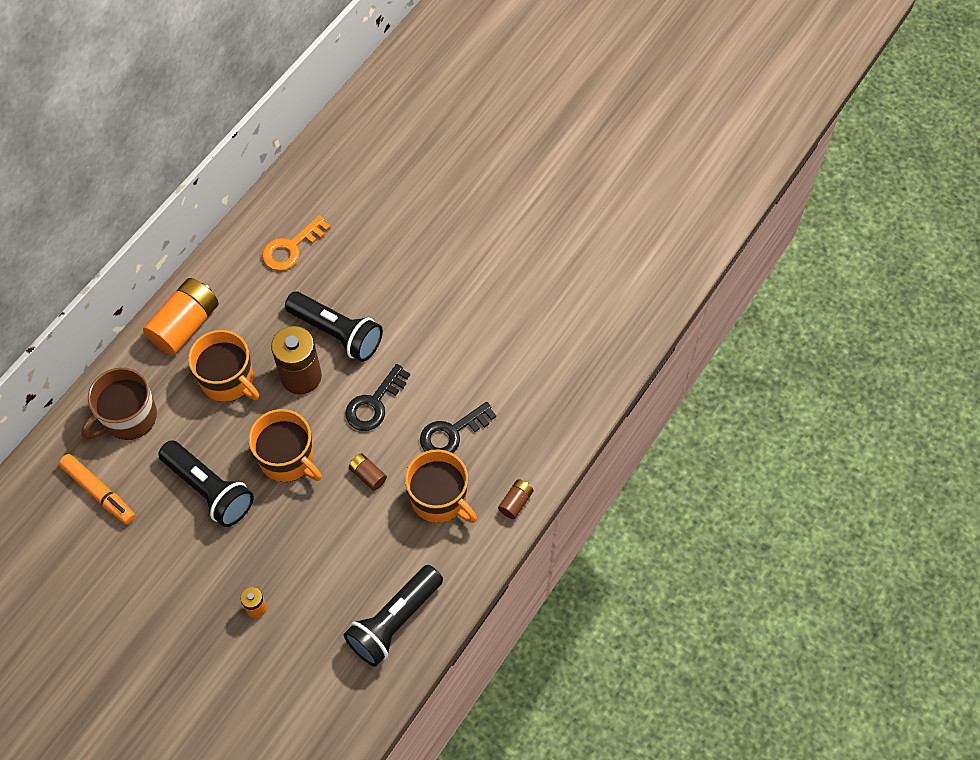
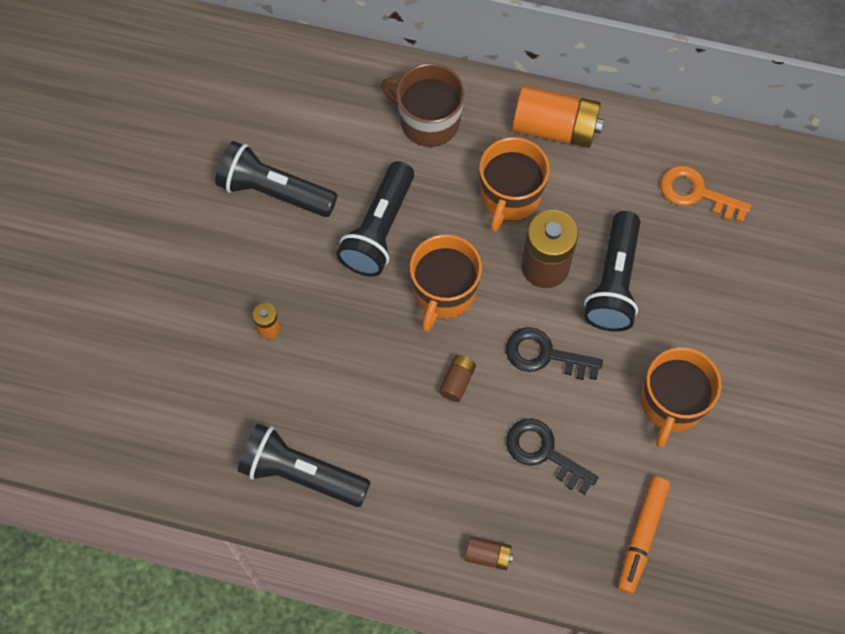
camera: 70 degrees right, 5 degrees up
orange marker [59,454,136,525] -> orange marker moved to [618,476,670,594]
orange mug [405,449,477,523] -> orange mug moved to [641,347,722,448]
none -> black flashlight [215,141,337,217]

